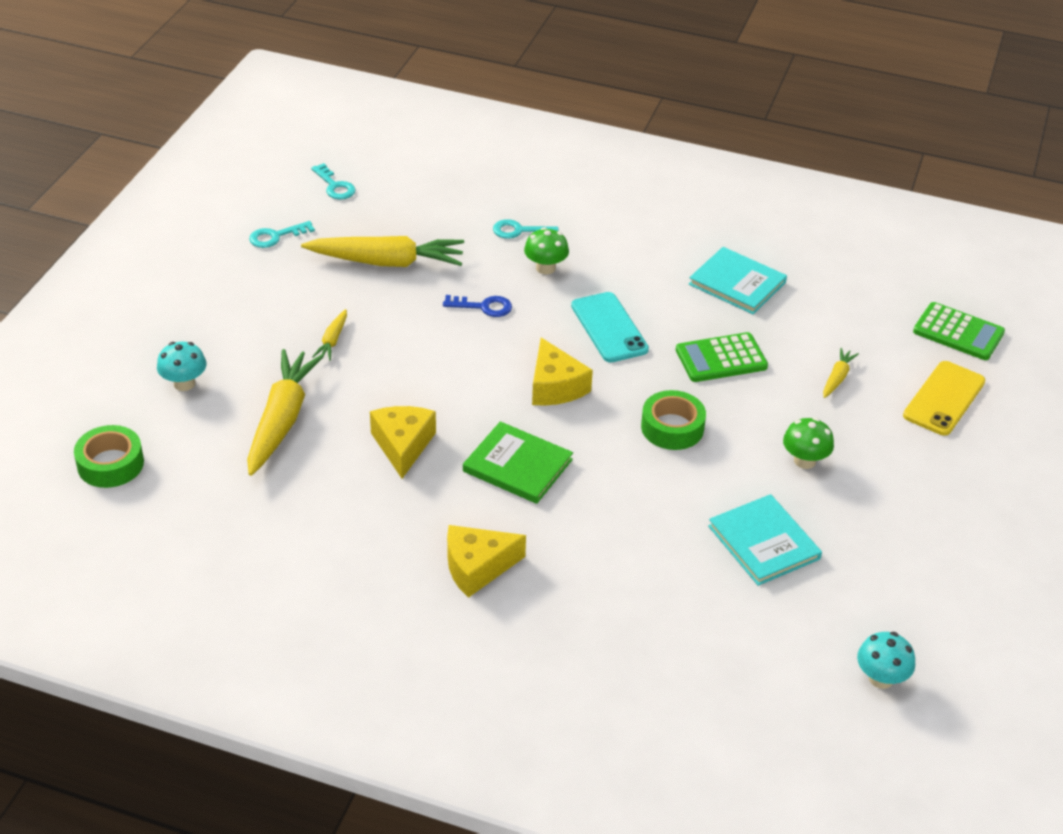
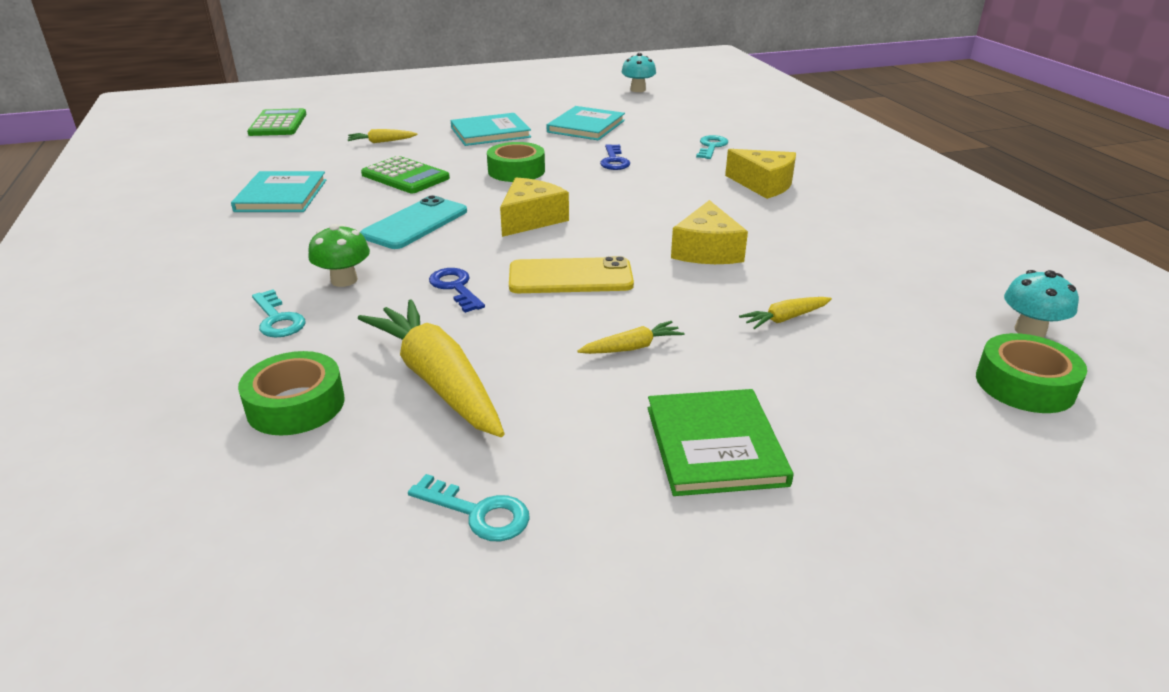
camera: 125 degrees left, 10 degrees down
turquoise mushroom [157,342,206,391] -> turquoise mushroom moved to [1004,270,1079,338]
yellow carrot [247,349,324,476] -> yellow carrot [739,297,832,329], size x0.46
turquoise key [311,163,356,200] -> turquoise key moved to [696,135,728,159]
yellow cheese [370,406,436,479] -> yellow cheese turned 45 degrees counterclockwise [671,200,748,264]
green book [463,421,573,504] -> green book moved to [648,389,794,496]
green mushroom [783,418,834,469] -> turquoise book [451,113,531,146]
yellow phone [903,361,985,436] -> yellow phone moved to [509,256,634,293]
none -> green tape [238,351,345,436]
none -> blue key [600,144,630,170]

